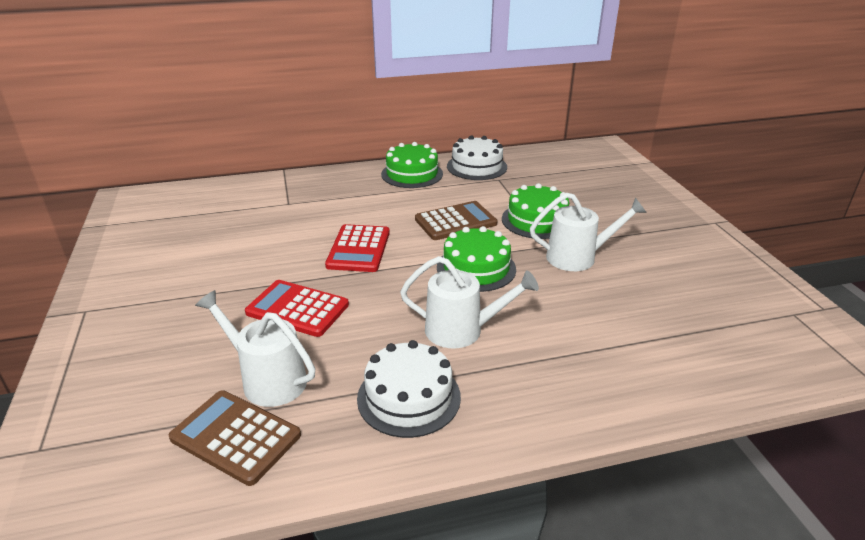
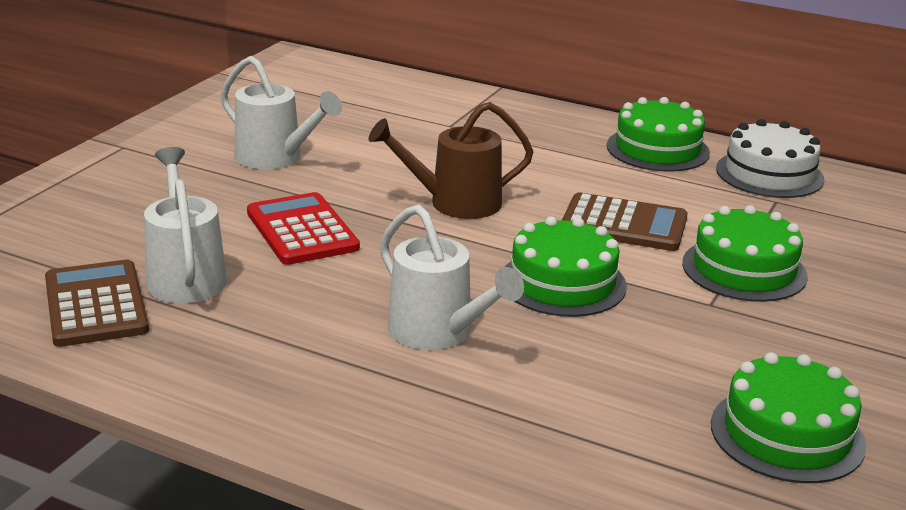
camera: 40 degrees right, 5 degrees down
red calculator [325,224,390,272] -> brown watering can [368,102,534,219]
white cake [357,340,461,438] -> none
white watering can [530,193,647,271] -> white watering can moved to [220,56,342,169]
none -> green cake [711,352,866,483]

